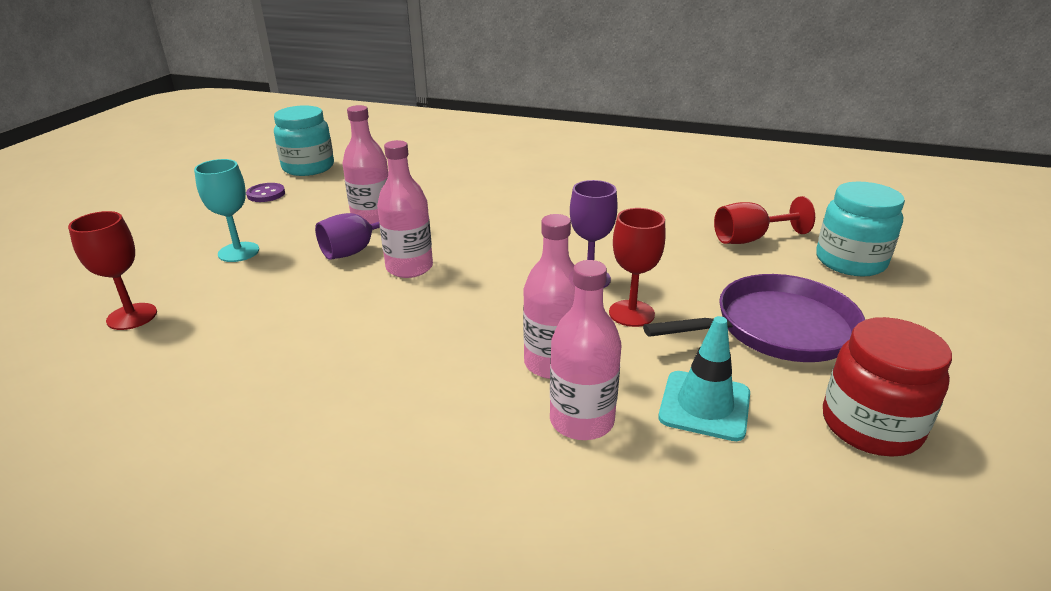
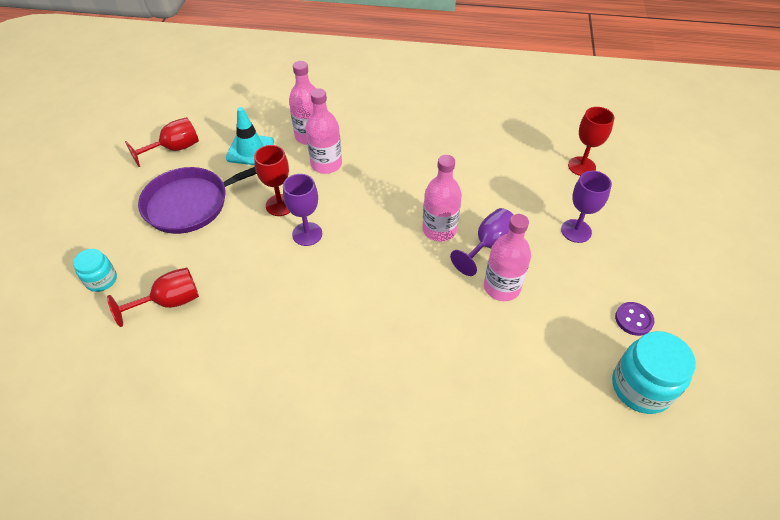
camera: 170 degrees right, 20 degrees up
turquoise goblet [194,159,259,262] -> purple goblet [561,171,612,243]
turquoise jar [816,182,905,276] -> turquoise jar [73,249,117,292], size x0.59
red jar [823,317,952,456] -> red goblet [125,117,199,167]

